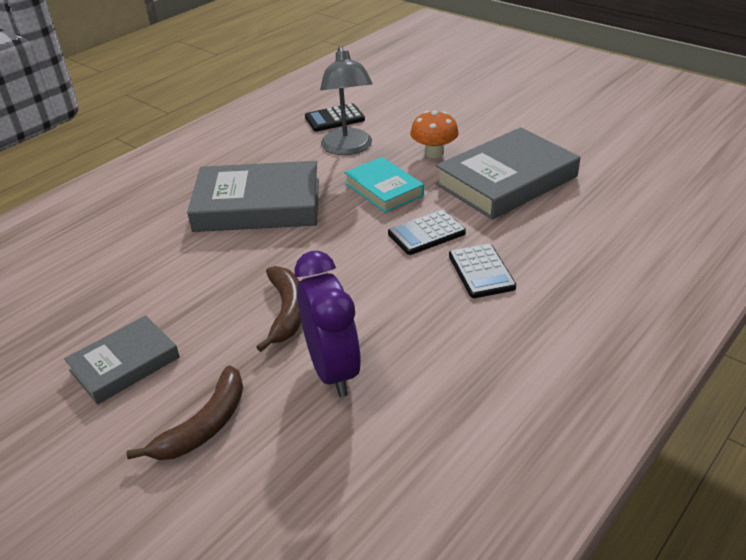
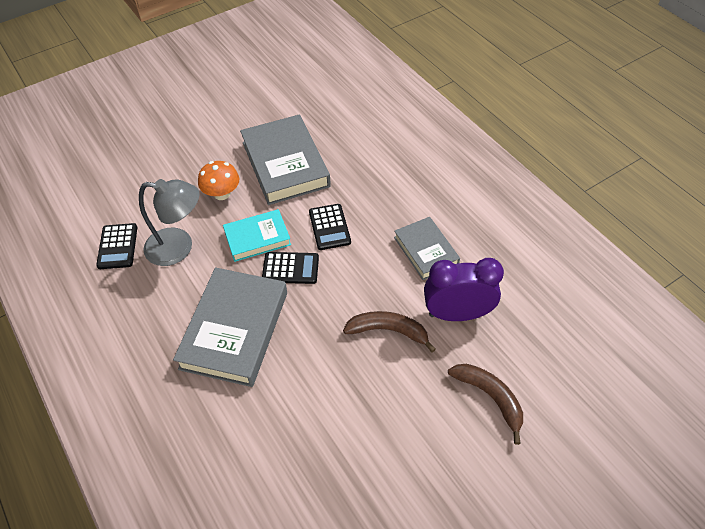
camera: 75 degrees left, 15 degrees up
grey book [64,315,180,405] -> grey book moved to [394,217,460,280]
black calculator [449,244,516,298] -> black calculator moved to [262,252,319,284]

